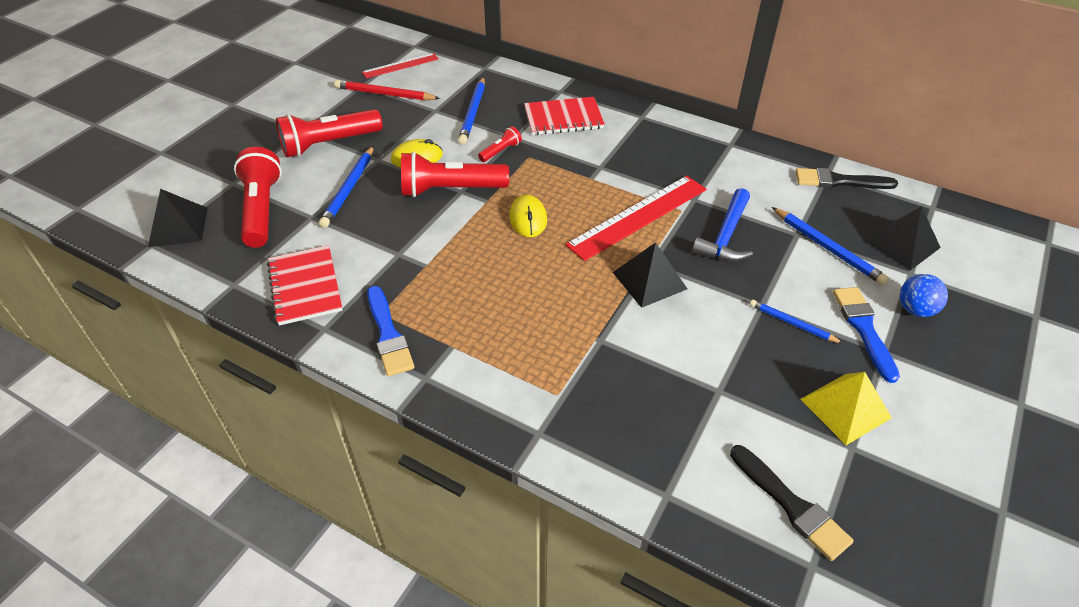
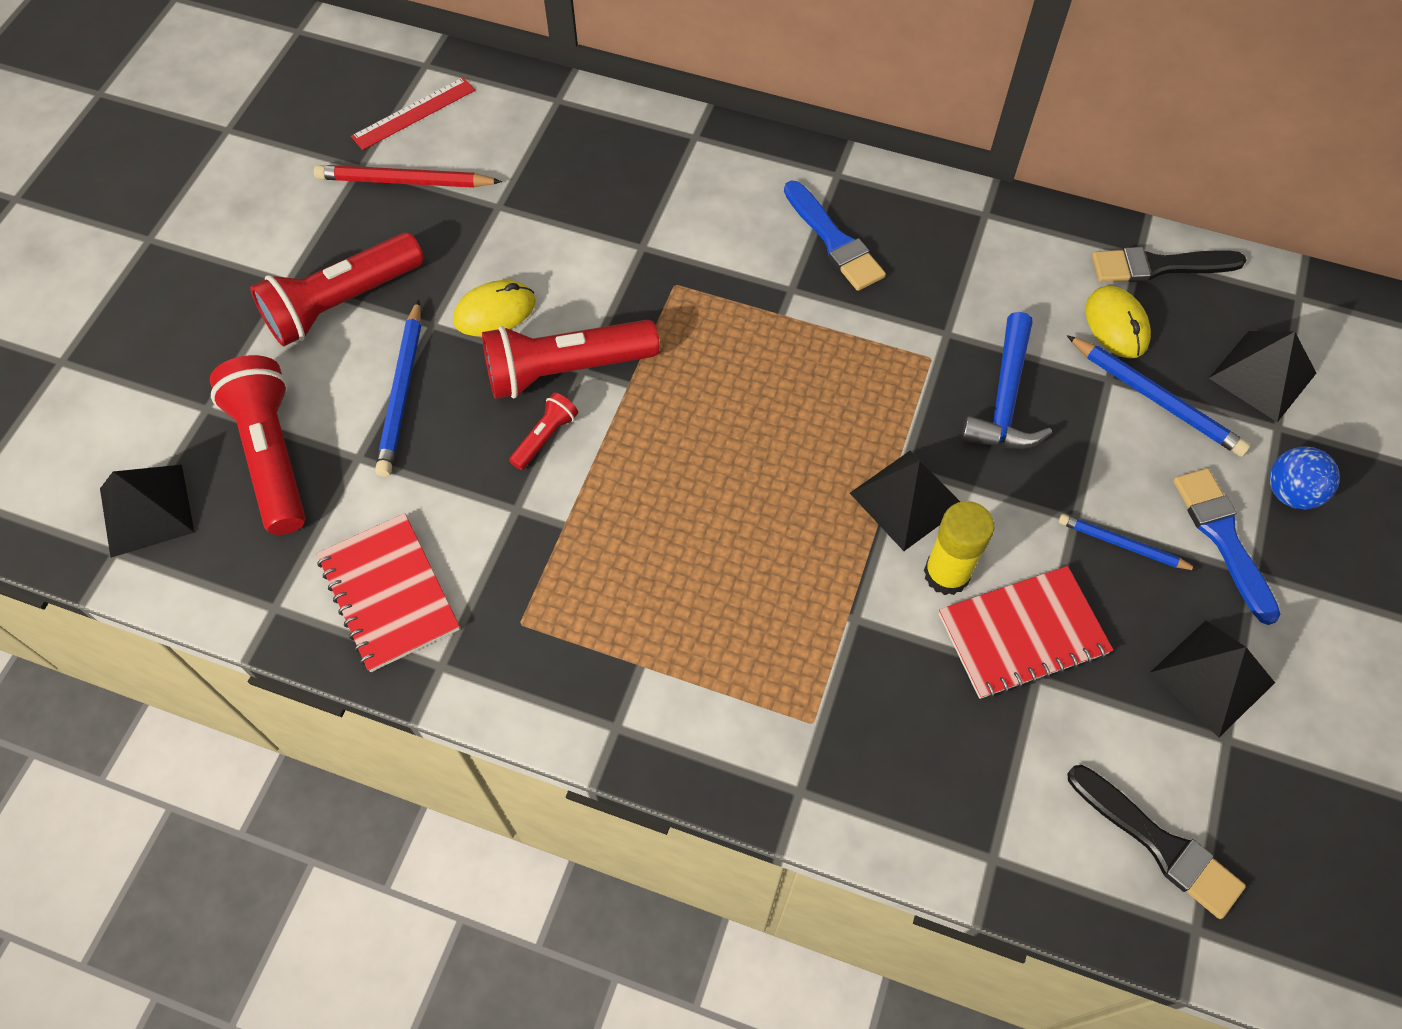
camera: 10 degrees left, 15 degrees up
blue brush [367,286,414,376] -> blue brush moved to [784,180,886,291]
blue pencil [458,77,485,144] -> none
red flashlight [478,126,522,162] -> red flashlight moved to [509,393,578,470]
yellow mouse [509,195,547,237] -> yellow mouse moved to [1086,286,1151,358]
red notebook [524,97,605,135] -> red notebook moved to [939,566,1113,699]
red ruler [565,176,706,261] -> none
yellow pyramid [801,372,892,445] -> black pyramid [1150,620,1275,737]
none -> yellow glue stick [924,501,995,595]

